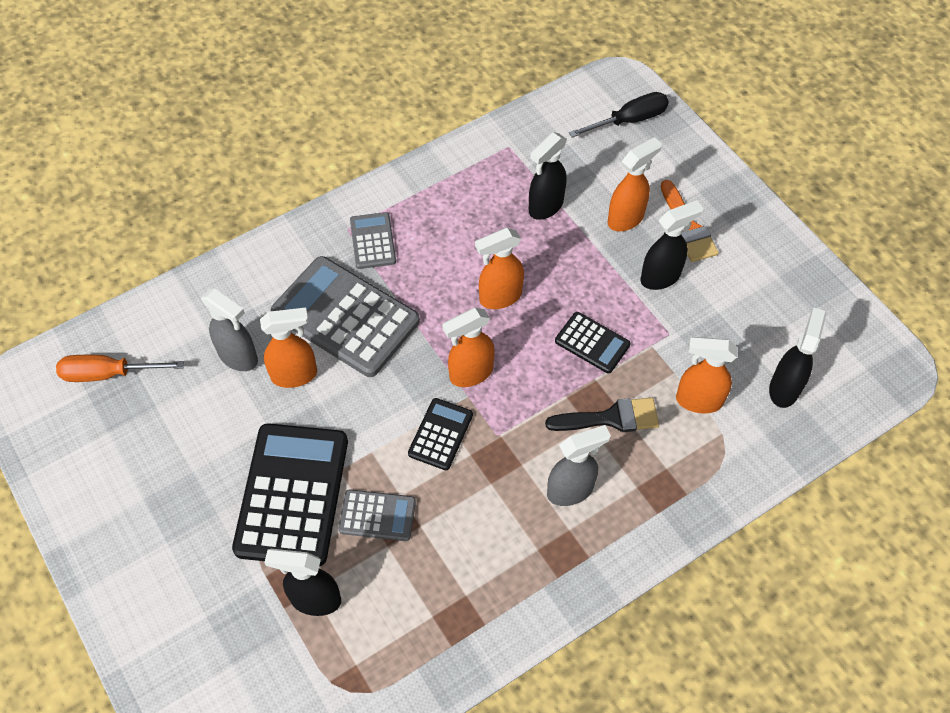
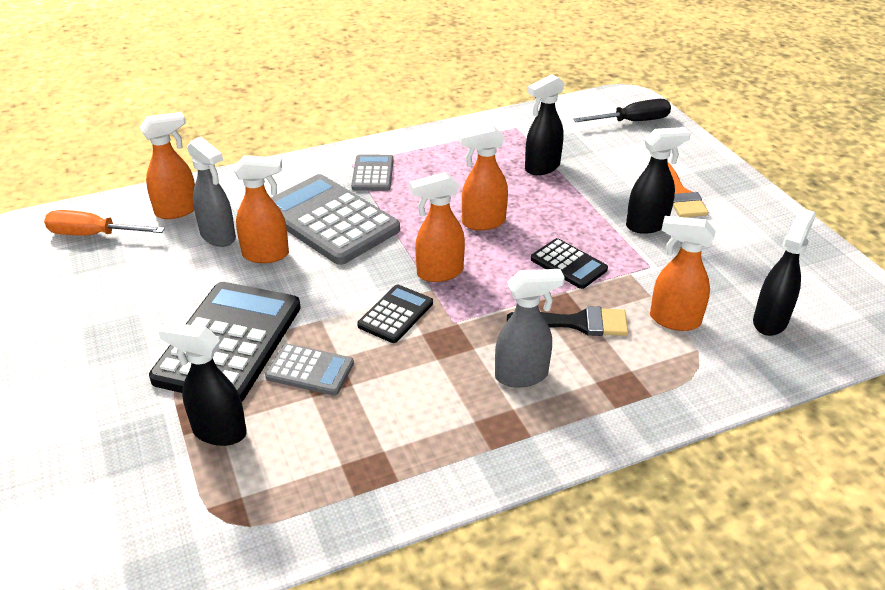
camera: 10 degrees right, 20 degrees down
orange spray bottle [608,137,662,231] -> orange spray bottle moved to [139,112,195,219]

